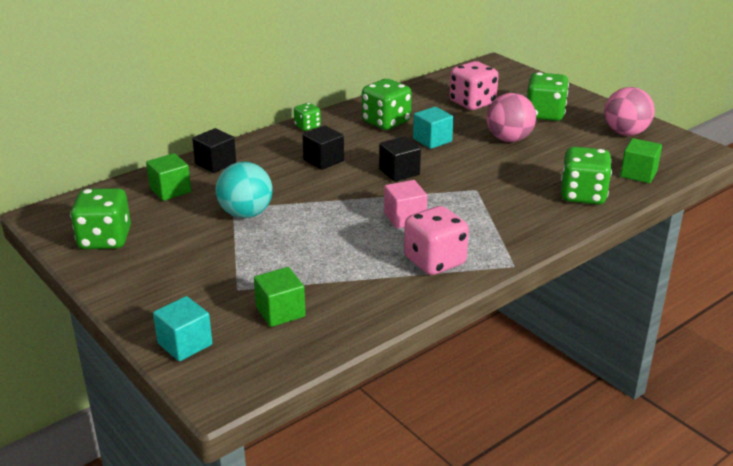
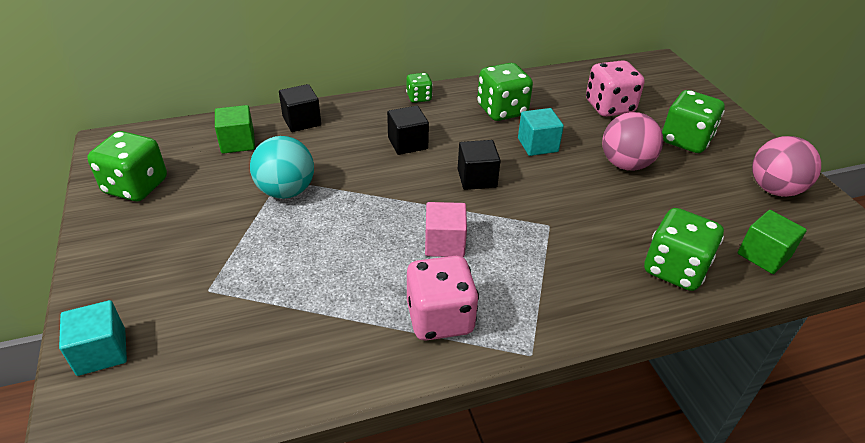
camera: 20 degrees right, 10 degrees up
green cube [254,267,306,327] -> none

